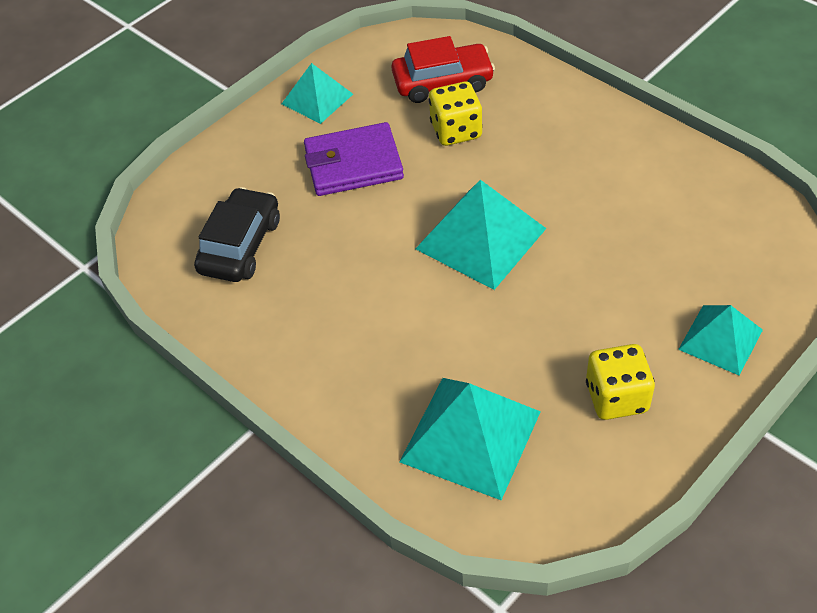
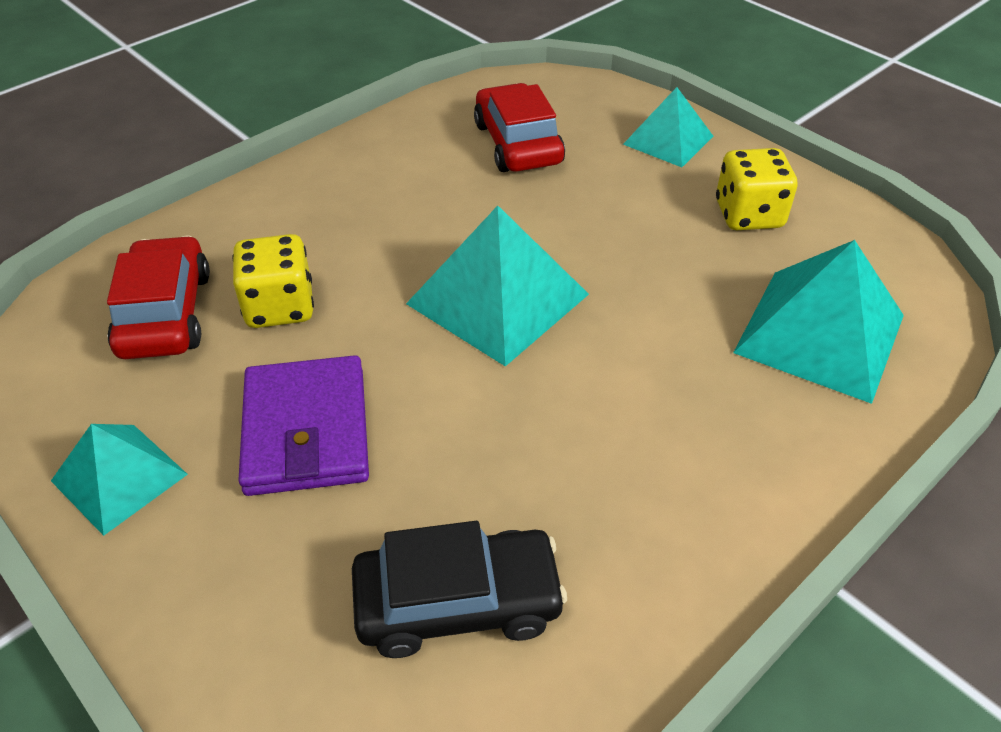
camera: 90 degrees left, 5 degrees down
black car [194,187,280,282] -> black car turned 150 degrees clockwise [352,521,567,658]
none -> red car [474,83,565,172]

